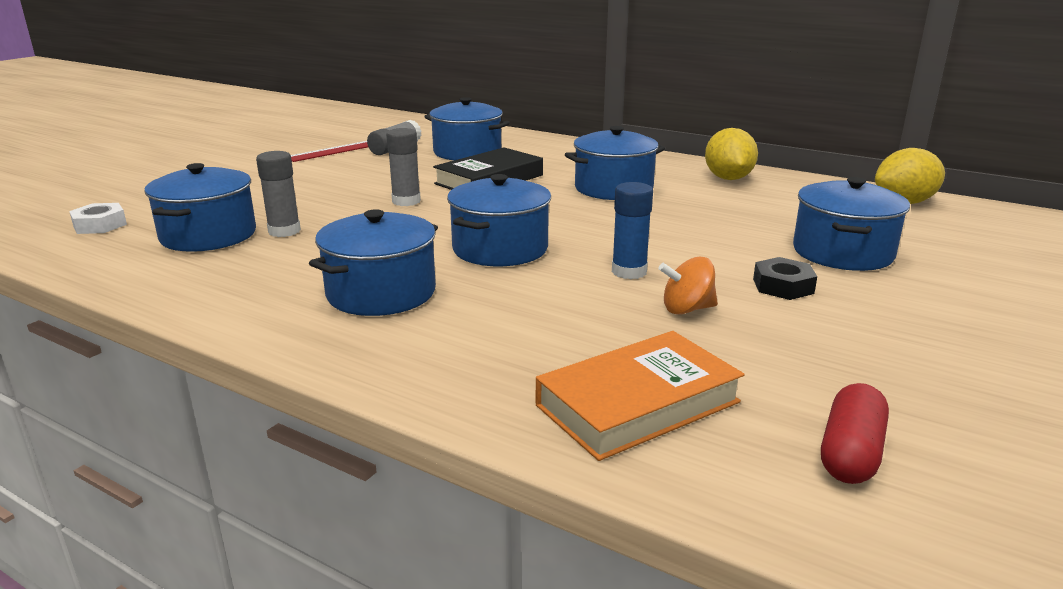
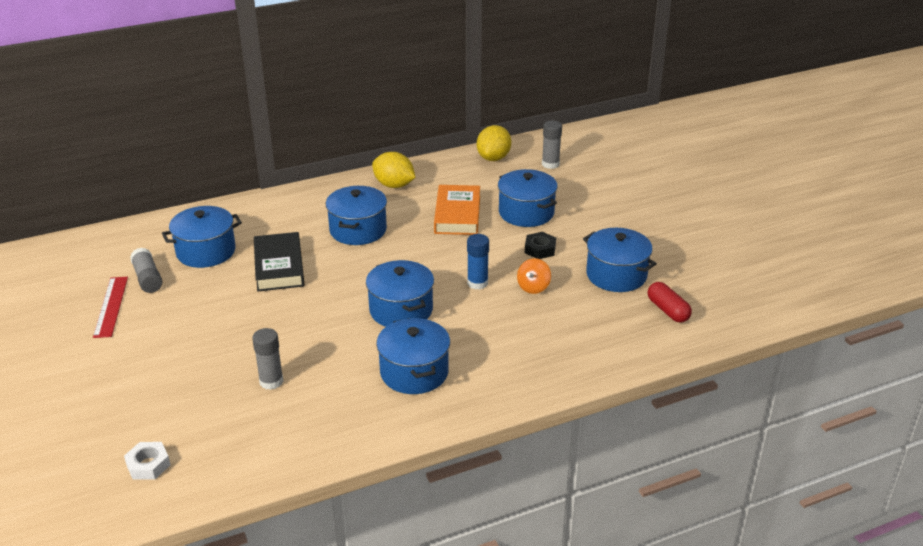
camera: 55 degrees left, 10 degrees up
blue pot [144,163,256,252] -> blue pot moved to [583,228,657,292]
grey glue stick [386,128,421,206] -> grey glue stick moved to [542,121,562,169]
orange book [536,331,744,461] -> orange book moved to [434,185,480,235]

